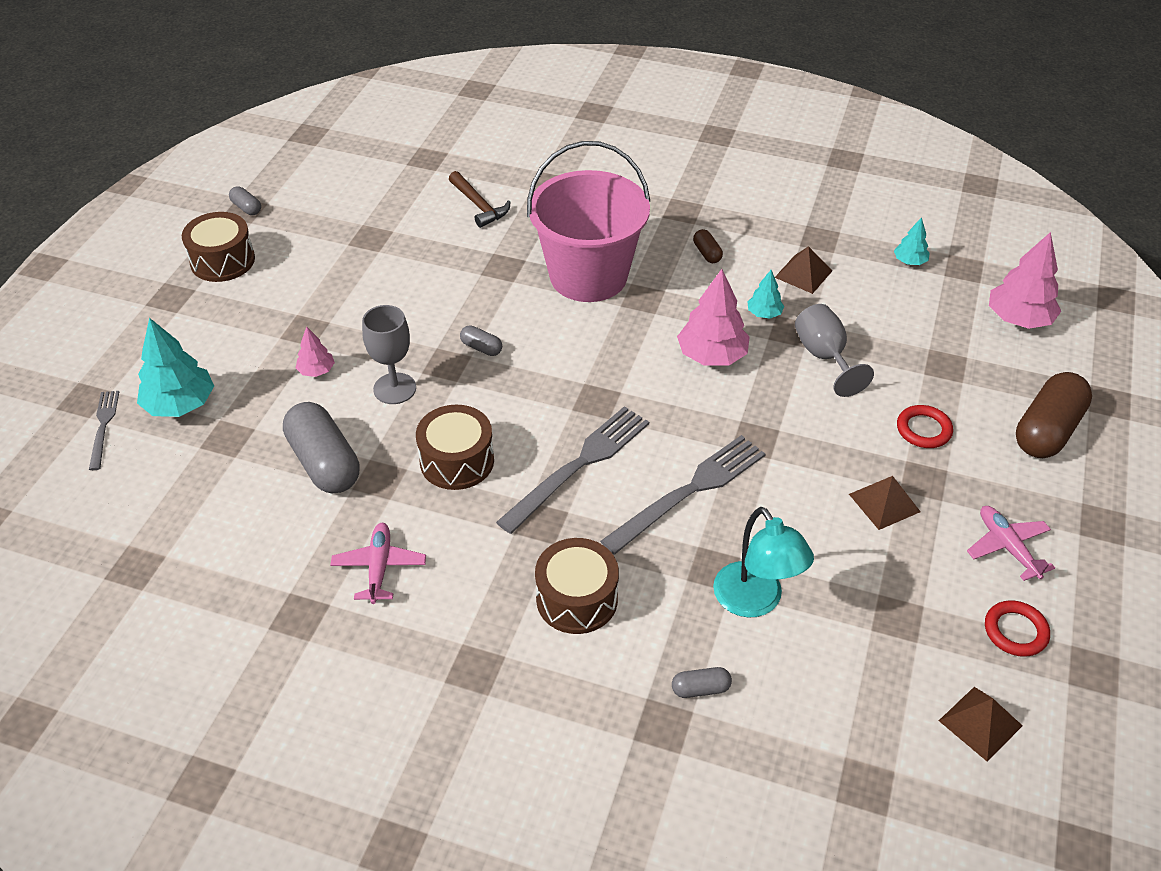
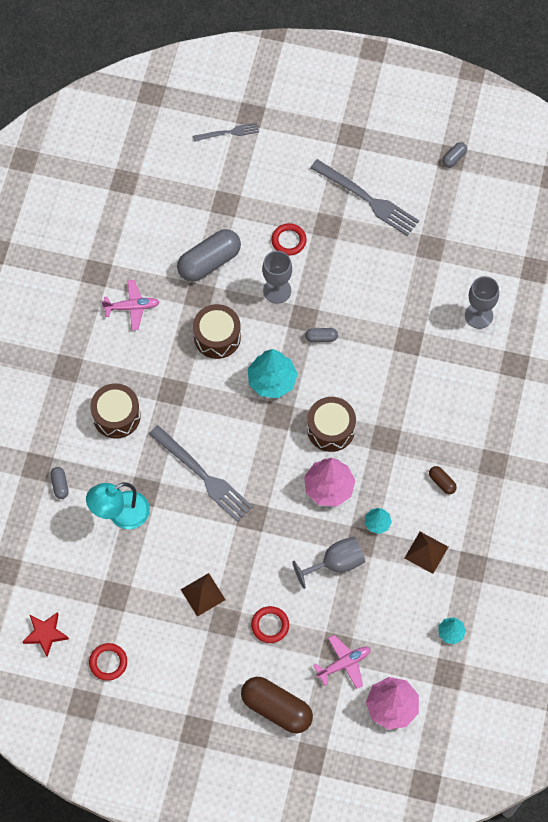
camera: 85 degrees right, 20 degrees up
turquoise tree [137,318,214,417] -> turquoise tree moved to [248,349,298,398]
brown drum [182,212,255,282] -> brown drum moved to [307,397,356,452]
pink tree [296,327,335,377] -> red ring [271,223,307,256]
brown hammer [449,171,511,228] -> grey goblet [465,276,499,329]
grey capsule [460,325,502,356] -> grey capsule turned 60 degrees clockwise [305,328,338,342]
grey fork [496,406,649,534] -> grey fork moved to [310,159,419,236]
pink bucket [527,141,650,302] -> none
brown capsule [693,229,723,263] -> brown capsule turned 75 degrees clockwise [429,466,457,494]
brown pyramid [939,687,1023,761] -> red star [22,612,69,657]
pink plane [967,506,1055,581] -> pink plane moved to [313,635,371,689]

